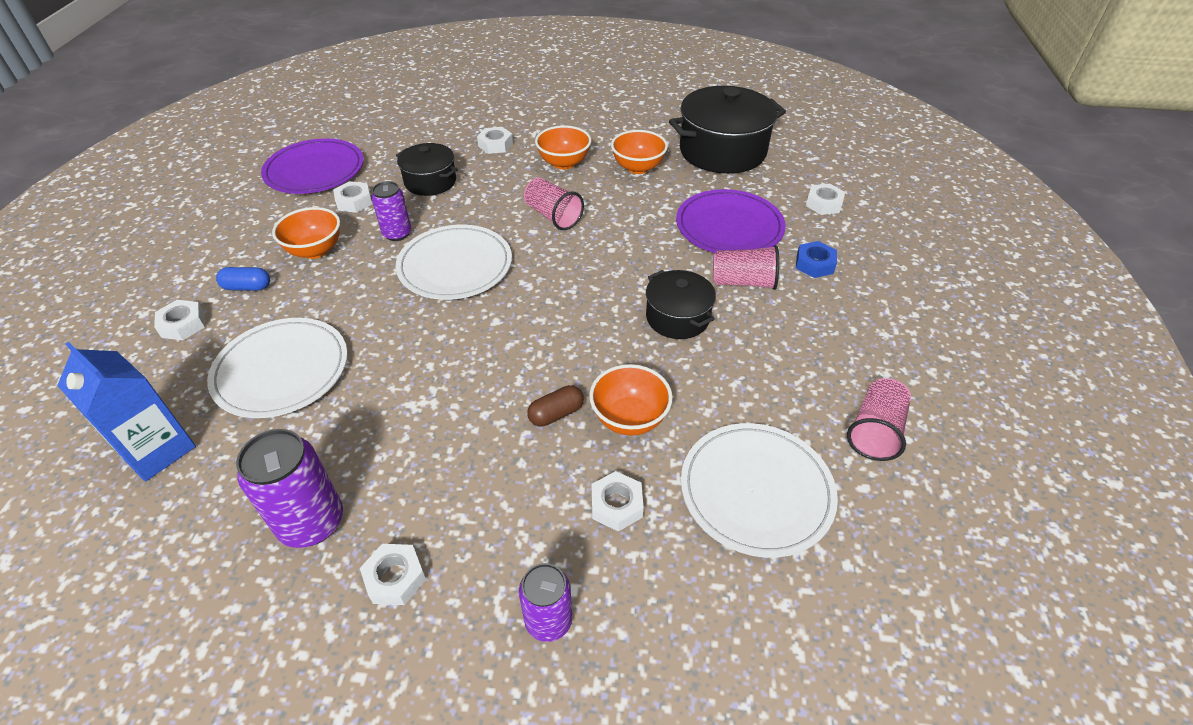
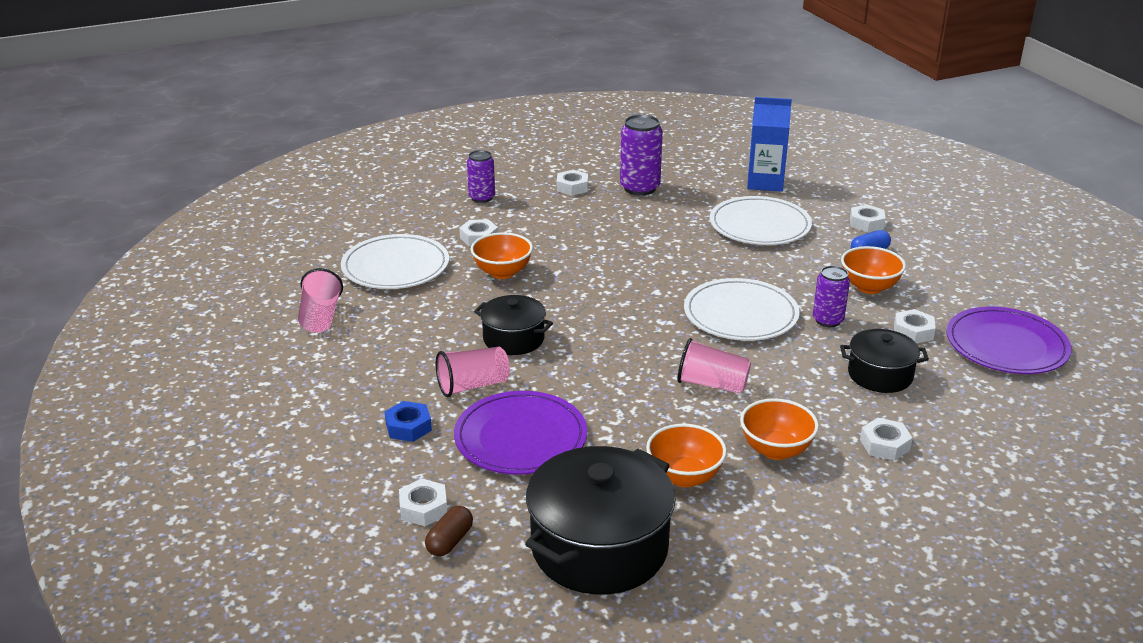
camera: 150 degrees right, 15 degrees down
brown capsule [527,385,584,426] -> brown capsule moved to [425,506,473,556]

